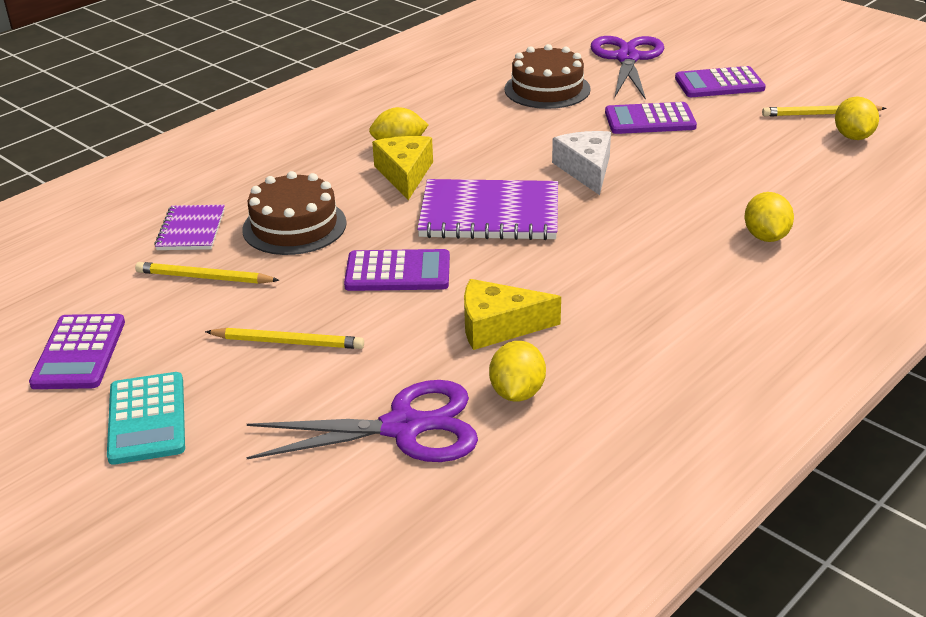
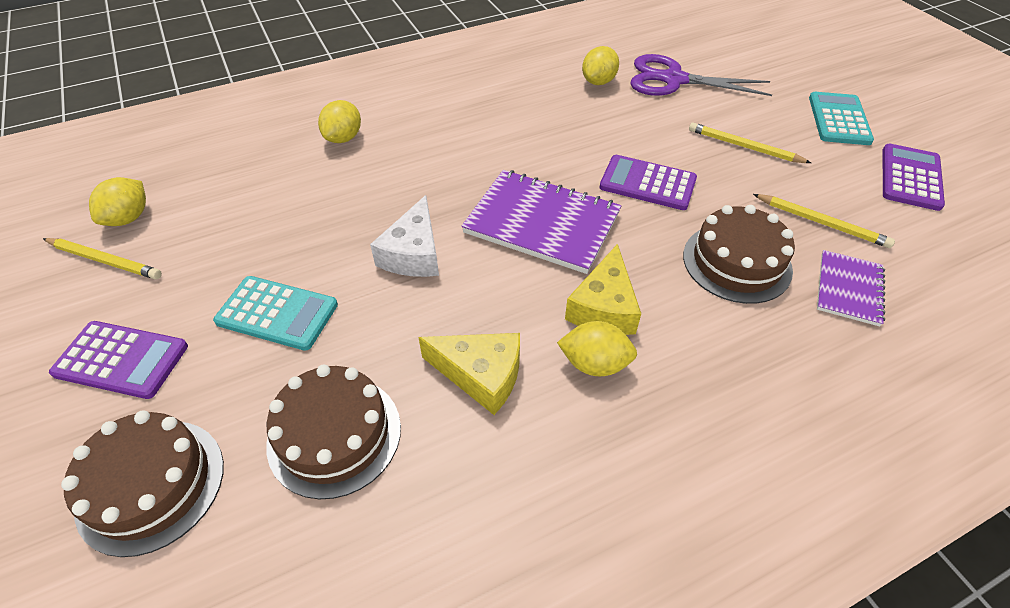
camera: 160 degrees left, 15 degrees up
yellow cheese [464,279,561,350] -> yellow cheese moved to [418,333,520,415]
purple scissors [591,36,664,100] -> brown cake [61,411,224,557]
purple calculator [605,102,697,134] -> turquoise calculator [213,276,338,351]

